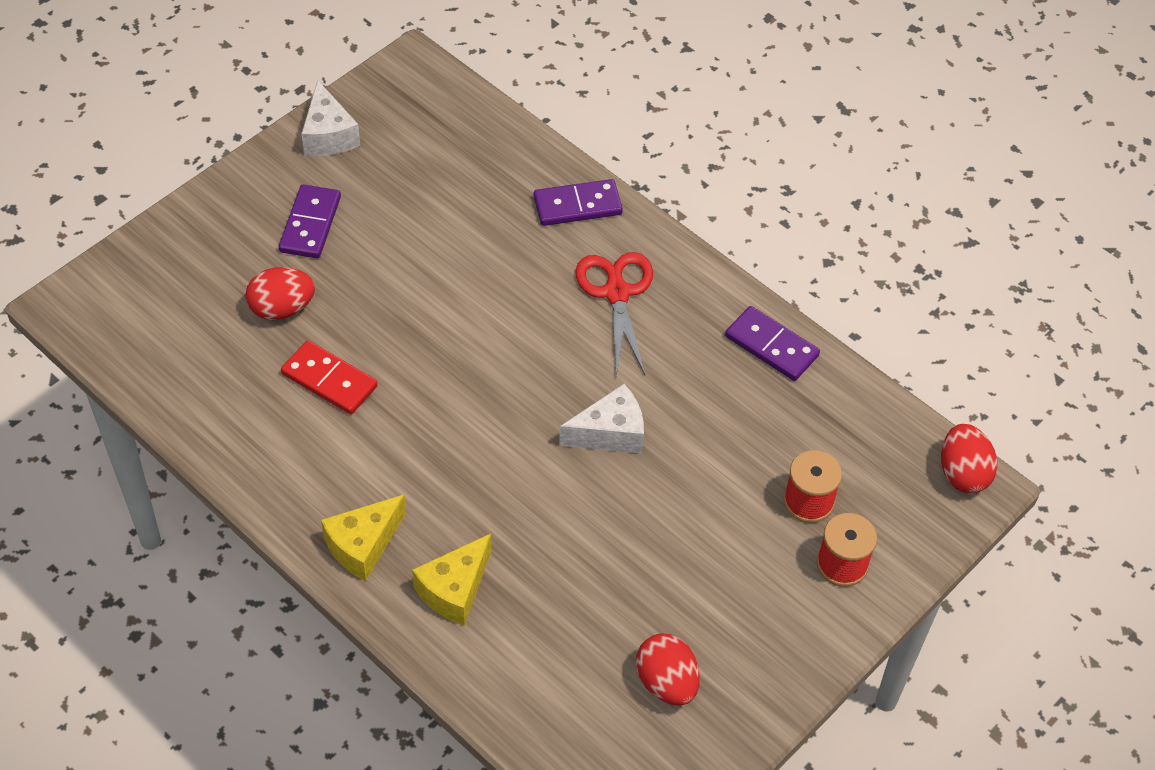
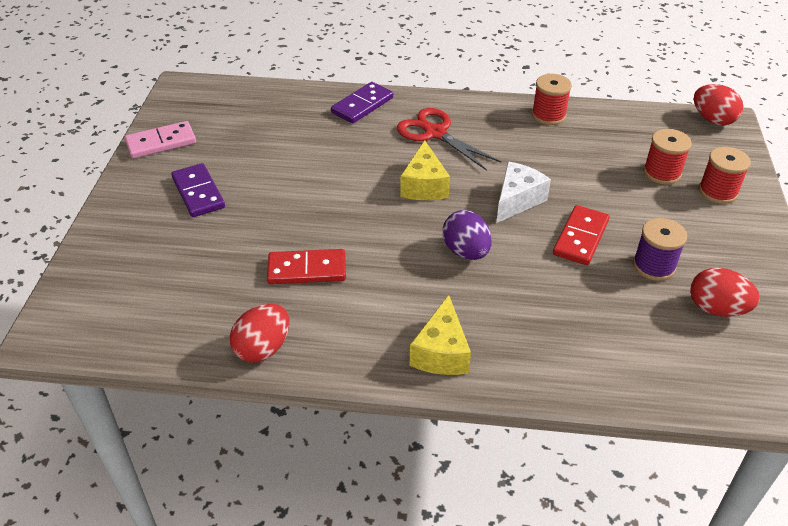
camera: 35 degrees left, 10 degrees down
red egg [246,267,315,320] -> red egg moved to [230,304,289,363]
white cheese [301,80,360,156] -> pink domino [125,121,196,159]
yellow cheese [412,534,491,626] -> yellow cheese moved to [400,141,450,200]
purple domino [725,306,820,381] -> red spool [532,74,572,125]
none -> purple egg [443,210,492,260]
none -> red domino [553,205,610,265]
none -> purple spool [633,218,687,281]

